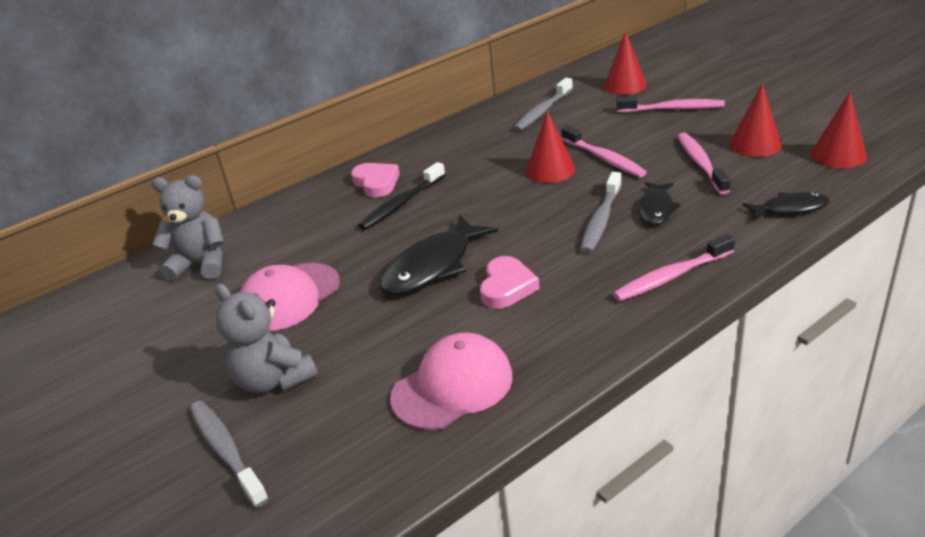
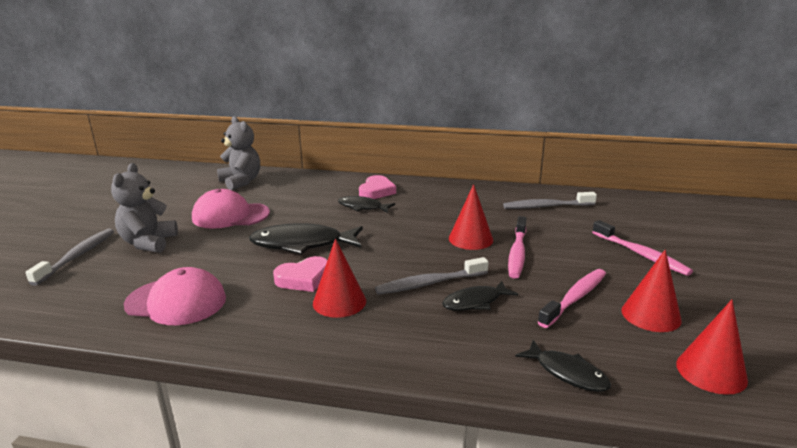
camera: 45 degrees right, 10 degrees down
black toothbrush [358,162,445,230] -> black fish [338,196,395,213]
red cone [604,31,647,95] -> red cone moved to [313,239,366,318]
pink toothbrush [613,234,735,301] -> none

